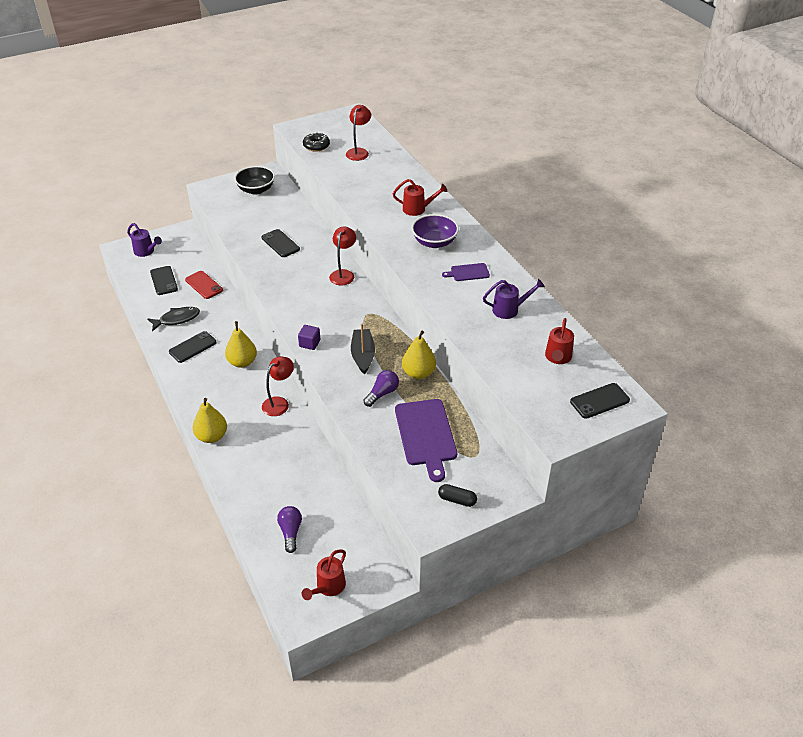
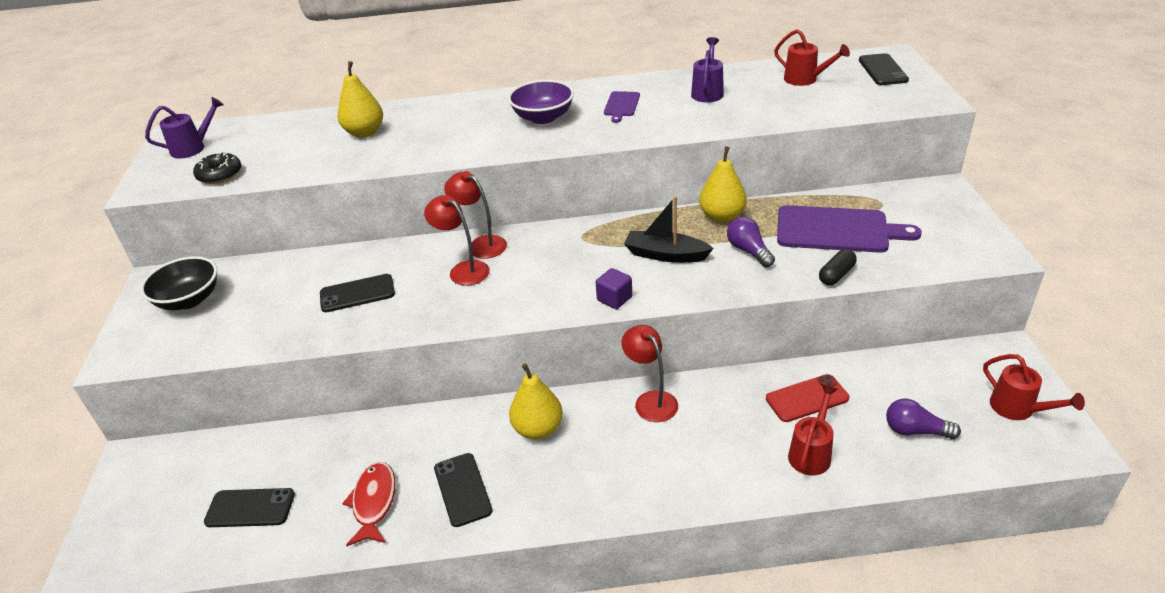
camera: 65 degrees left, 5 degrees down
purple watering can [127,223,162,257] -> purple watering can moved to [145,97,224,159]
black fish [147,307,200,331] -> red fish [342,462,396,546]
red phone [185,271,223,299] -> red phone moved to [766,374,849,422]
yellow pear [193,398,227,443] -> yellow pear moved to [338,61,383,138]
red lamp [346,105,371,161] -> red lamp moved to [424,195,490,286]
red watering can [393,179,447,216] -> red watering can moved to [788,384,838,476]
black capsule [438,484,477,507] -> black capsule moved to [819,249,856,285]

